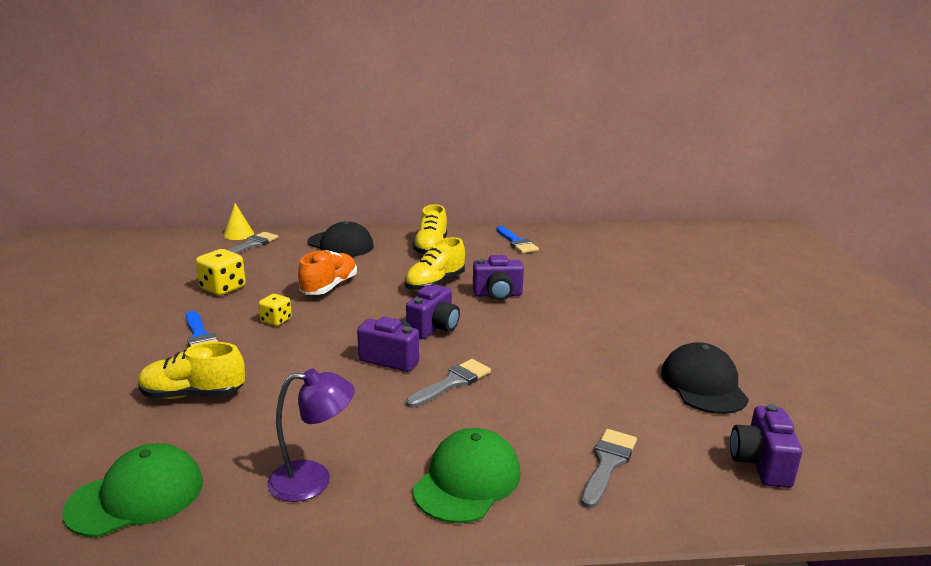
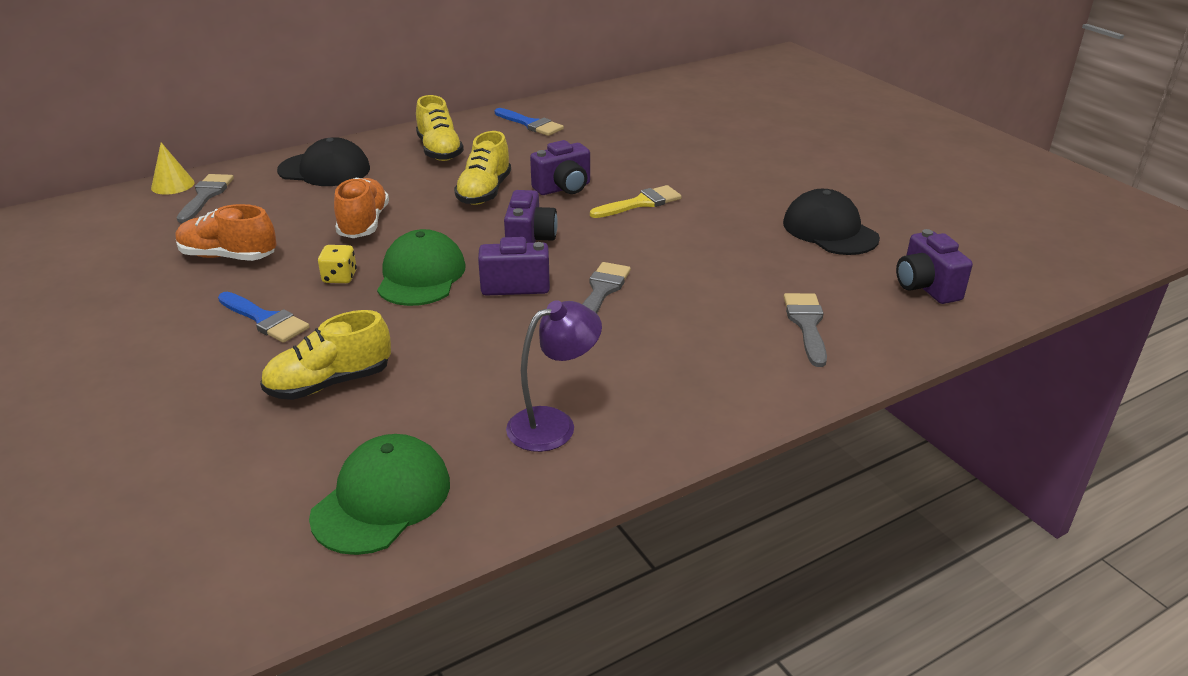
camera: 25 degrees left, 10 degrees up
yellow dice [196,249,246,295] -> orange shoe [176,204,277,261]
green cap [413,428,521,523] -> green cap moved to [377,229,466,306]
none -> yellow brush [590,185,682,218]

